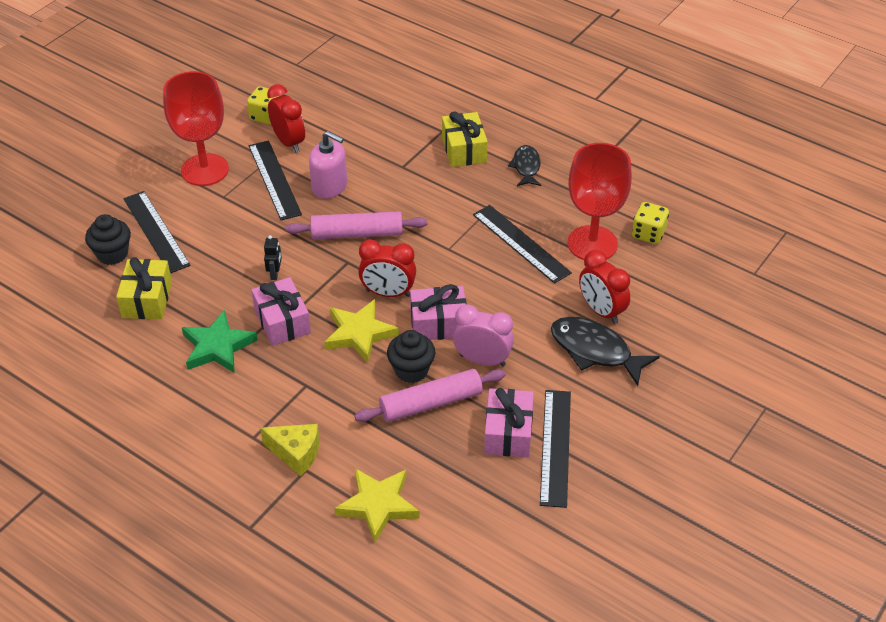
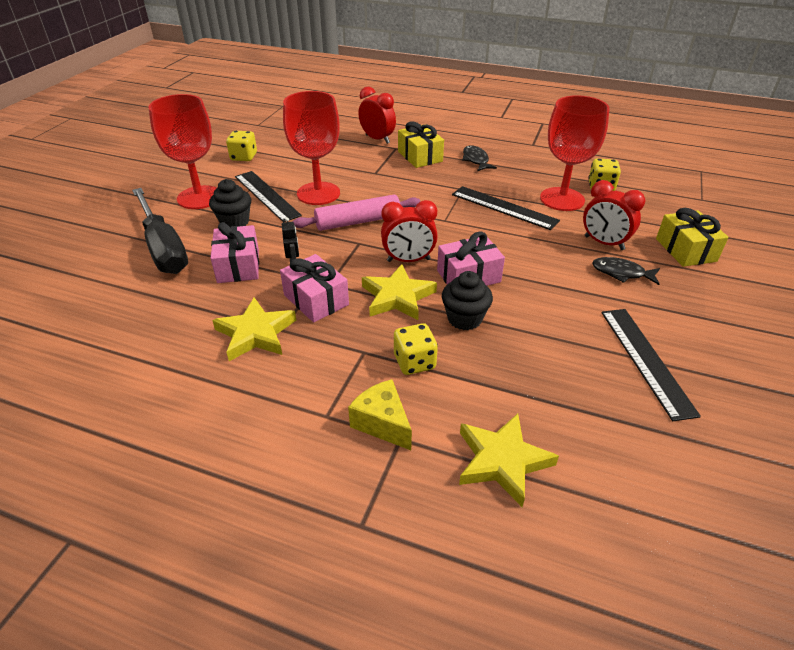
camera: 15 degrees left, 5 degrees down
black cupcake [85,214,131,265] -> black cupcake moved to [209,179,251,227]
yellow gift [116,257,172,319] -> yellow gift moved to [656,208,729,267]
black ruler [124,191,191,273] -> black screwdriver [132,188,188,274]
green star [182,310,257,373] -> yellow star [212,297,296,361]
yellow cheese [260,424,319,476] -> yellow cheese turned 135 degrees counterclockwise [348,379,412,450]
red clock [267,84,305,153] -> red clock moved to [359,87,396,144]
pink soap dispenser [309,131,347,199] -> red goblet [283,91,340,205]
pink rolling pin [354,369,506,422] -> none
pink clock [453,304,514,367] -> none
pink gift [484,388,534,457] -> pink gift moved to [210,222,259,283]
black fish [551,317,660,386] -> black fish [592,257,660,285], size x0.62
none -> yellow dice [394,323,438,375]

